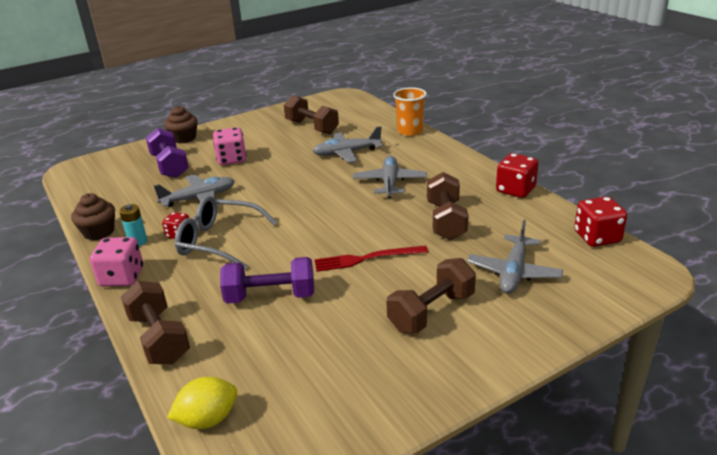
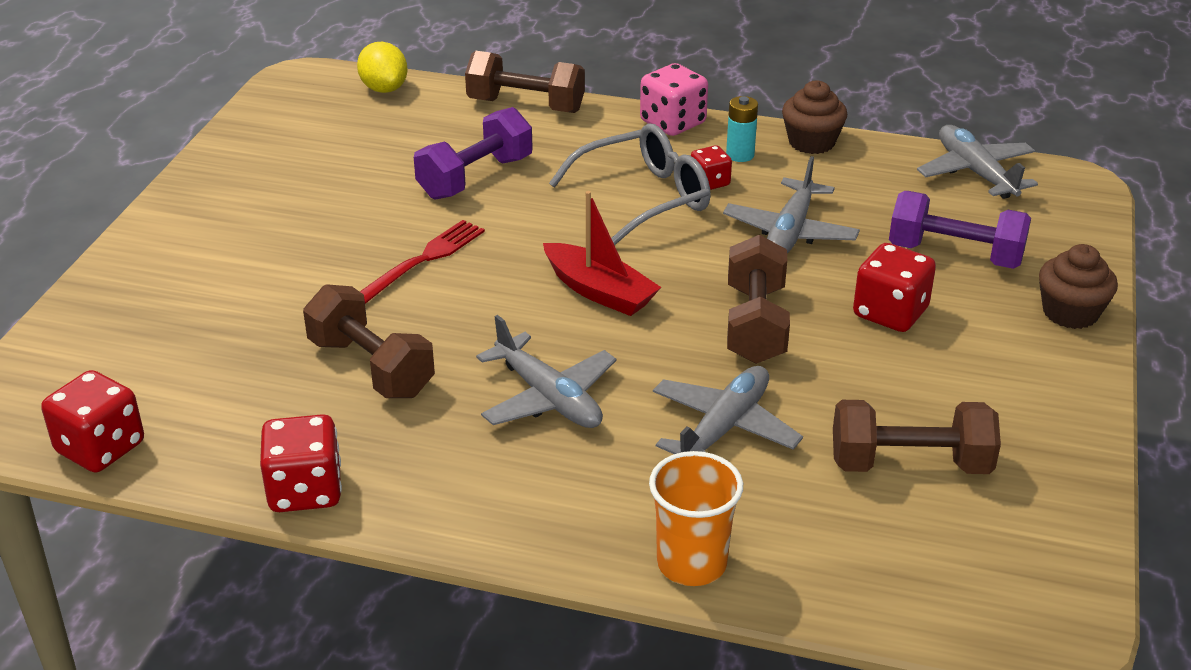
camera: 135 degrees right, 5 degrees up
yellow lemon [167,377,238,429] -> yellow lemon turned 45 degrees counterclockwise [357,42,408,93]
pink dice [213,127,247,165] -> red dice [853,243,936,332]
brown dumbbell [386,258,476,333] -> brown dumbbell moved to [727,235,790,364]
grey plane [467,220,563,294] -> grey plane moved to [917,125,1038,199]
none -> red boat [543,191,661,316]

